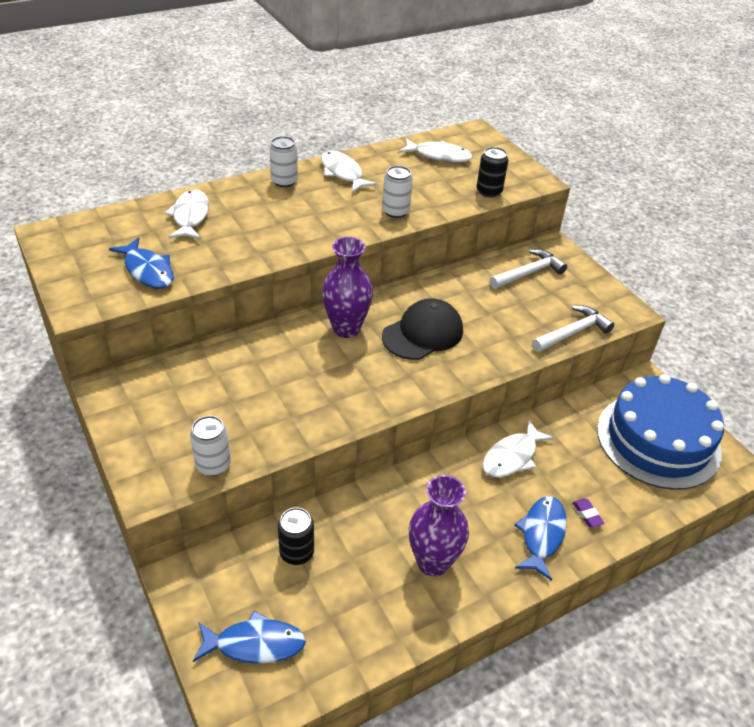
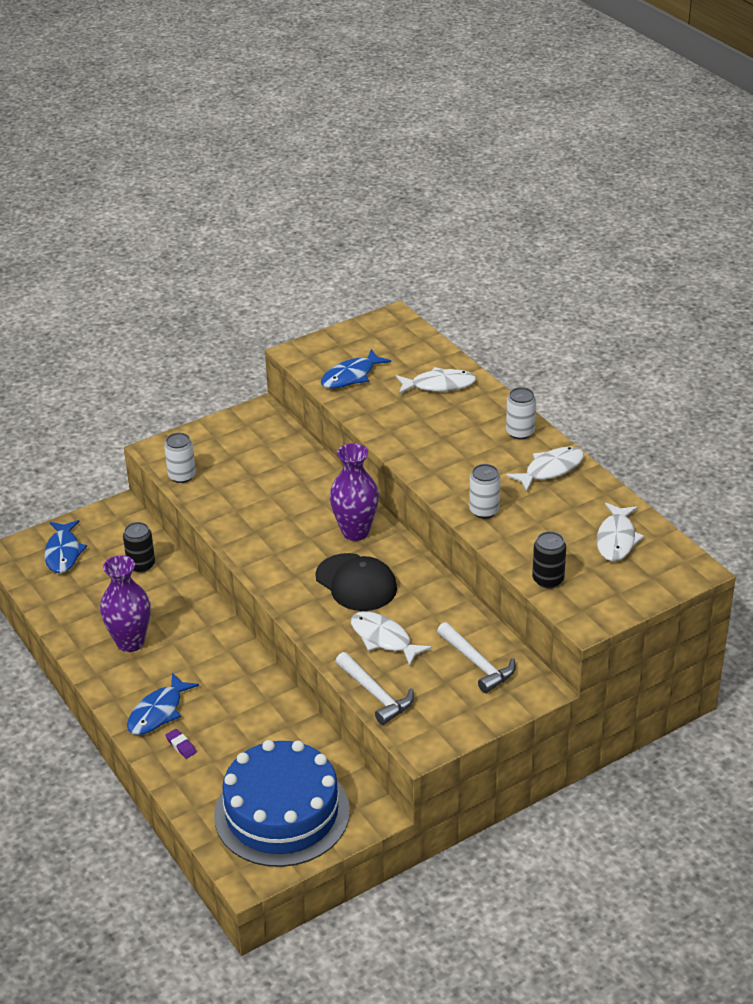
camera: 90 degrees right, 5 degrees down
white fish [483,420,554,478] -> white fish moved to [351,611,432,666]
blue fish [514,496,567,581] -> blue fish turned 105 degrees clockwise [127,673,199,735]
purple eraser [573,499,605,528] -> purple eraser turned 75 degrees clockwise [165,729,197,759]

